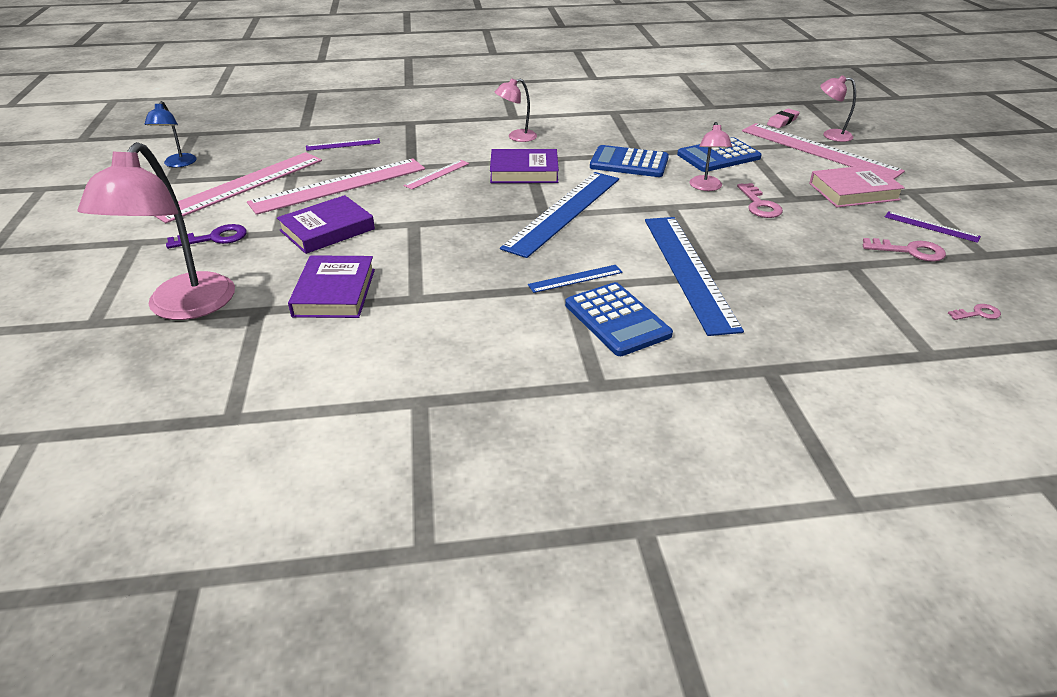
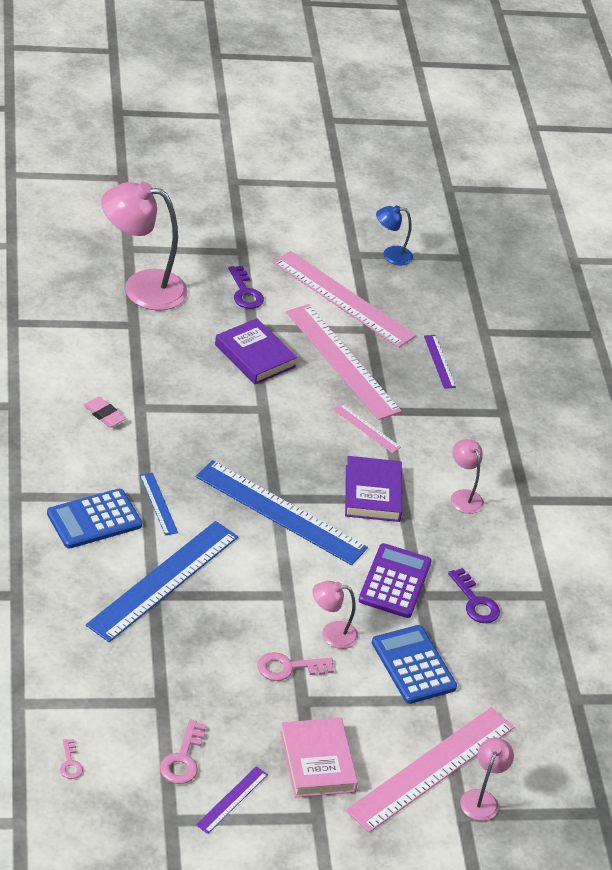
camera: 85 degrees right, 5 degrees up
purple book [288,255,375,318] -> none
blue calculator [590,145,669,177] -> purple calculator [358,543,432,618]
blue ruler [645,217,744,336] -> blue ruler turned 45 degrees counterclockwise [86,521,238,642]
pink eraser [767,109,800,129] -> pink eraser moved to [83,397,126,428]
none -> purple key [448,568,500,623]

